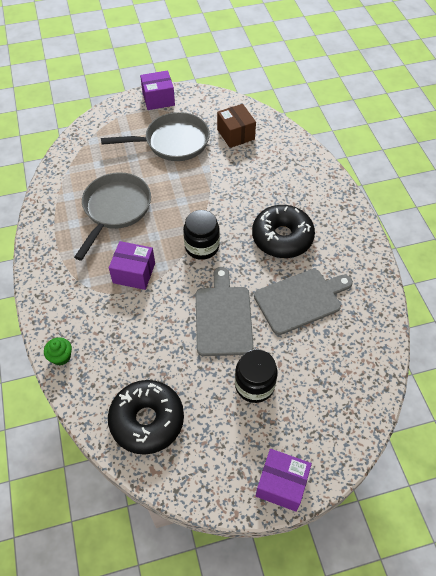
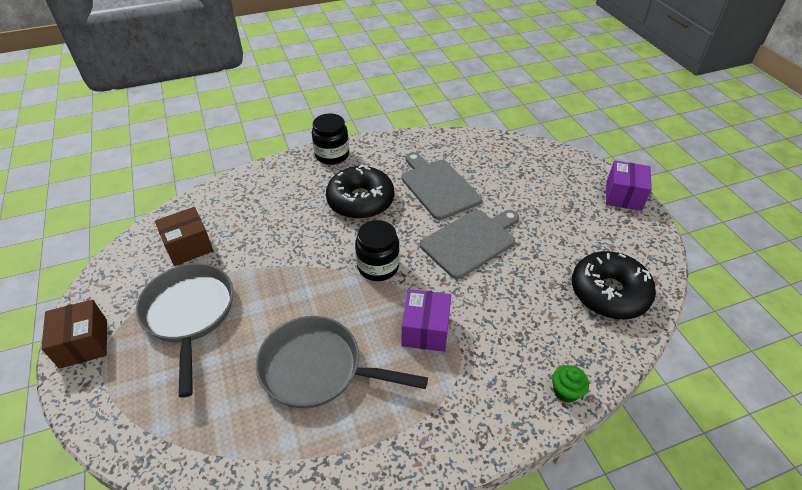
camera: 95 degrees left, 10 degrees down
purple box [140,70,175,110] -> brown box [41,299,107,369]
grey cutting board [196,267,254,356] -> grey cutting board turned 150 degrees clockwise [420,210,519,279]
black jar [235,349,278,403] -> black jar moved to [312,114,349,165]

